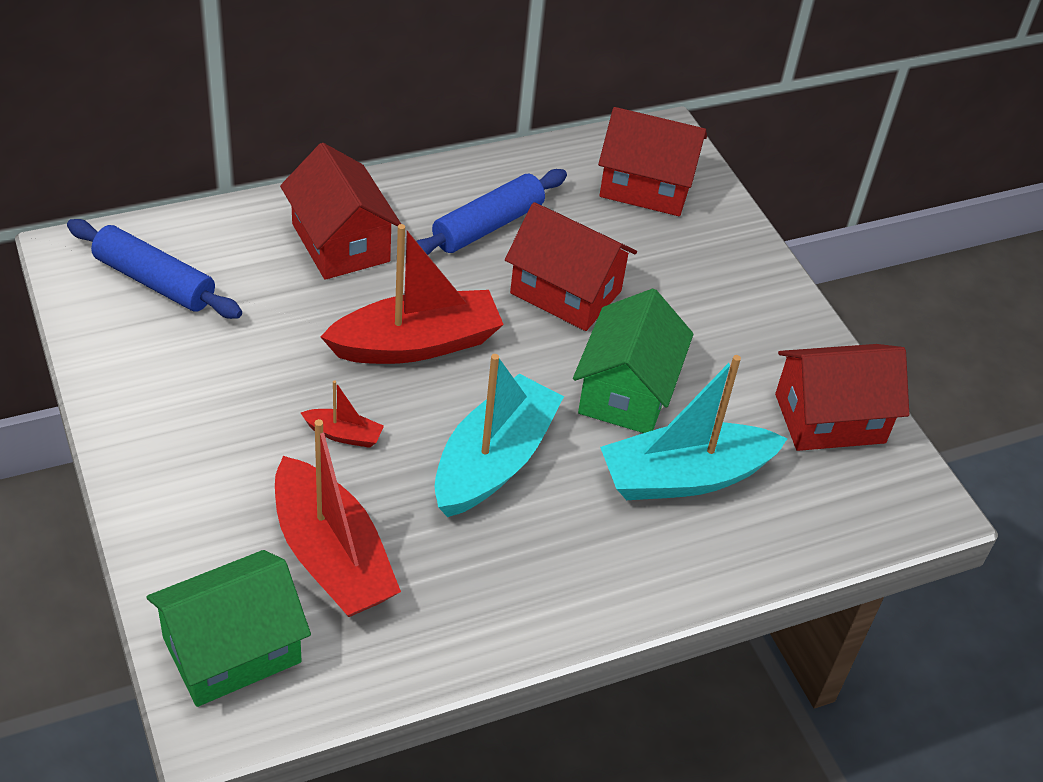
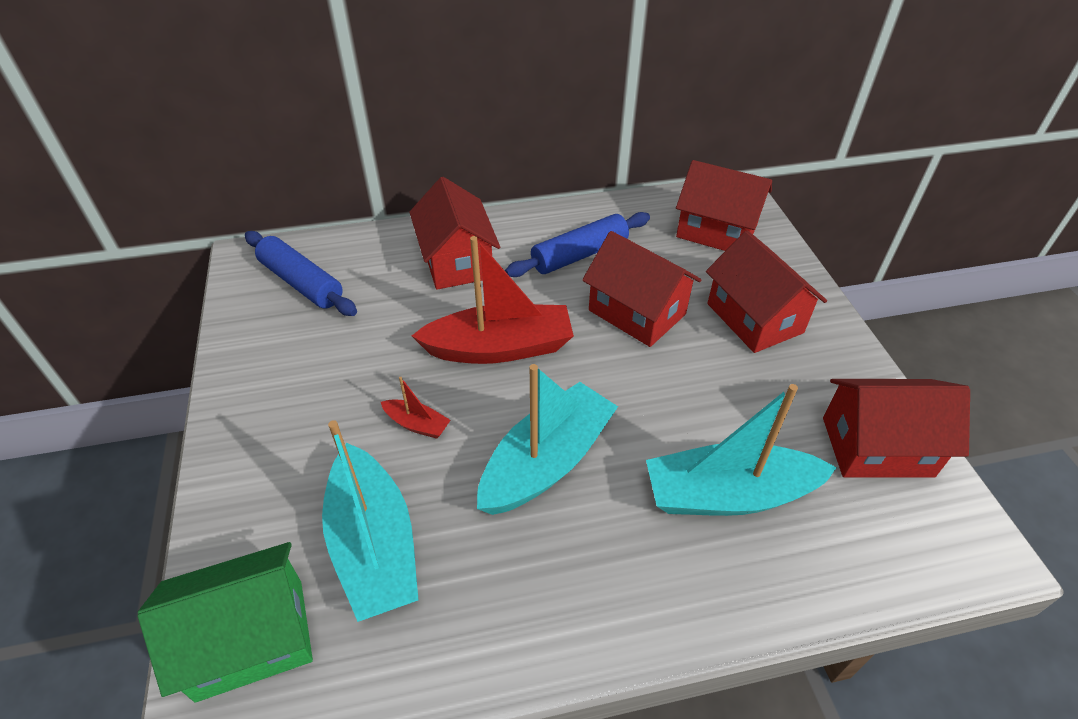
camera: 15 degrees right, 0 degrees up
red boat [275,419,401,617] -> turquoise boat [322,420,418,622]
green house [573,289,694,433] -> none
none -> red house [706,230,827,353]

